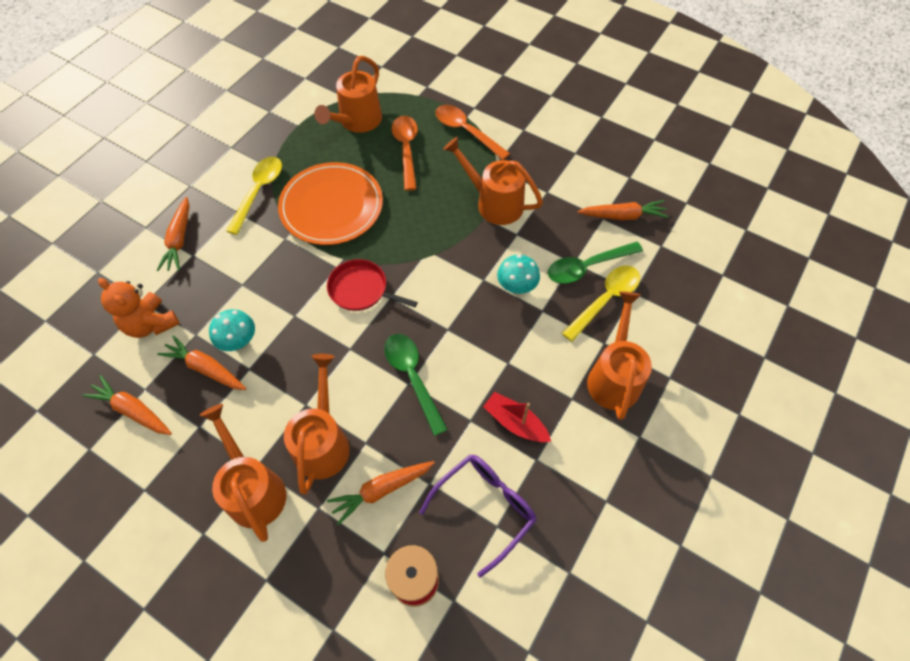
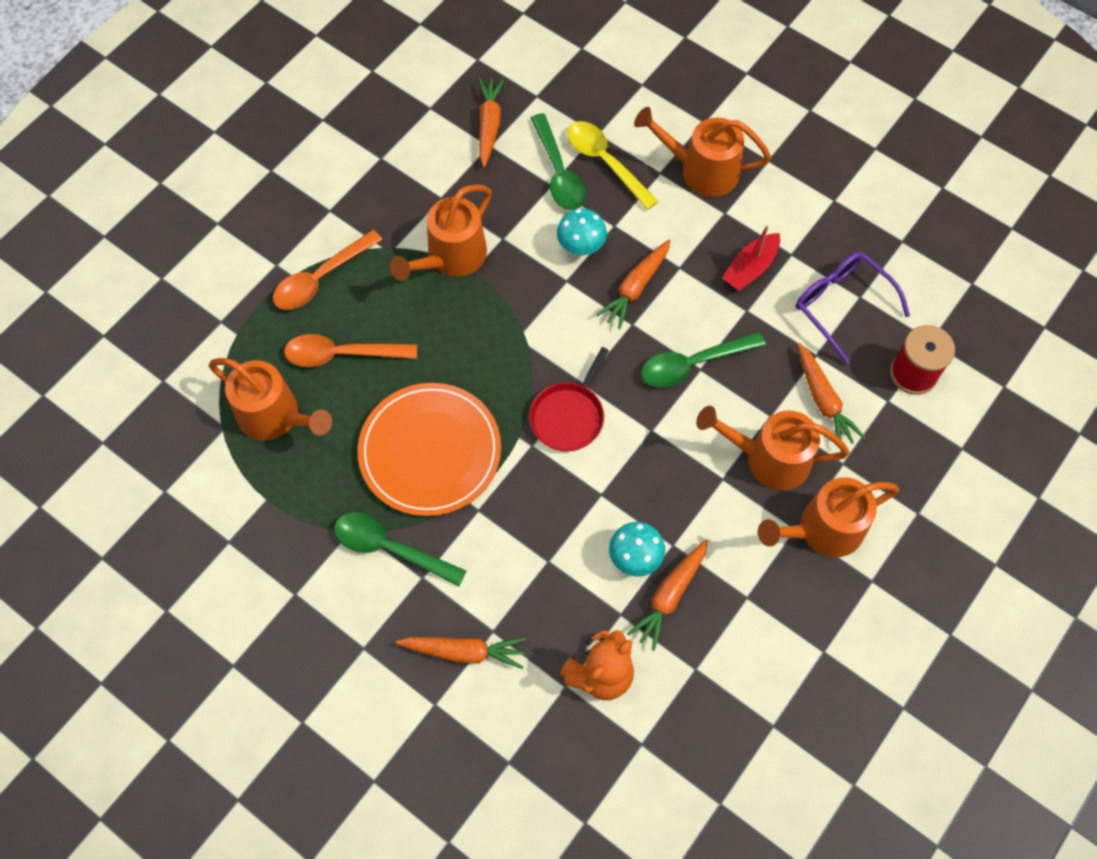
camera: 85 degrees left, 5 degrees up
orange carrot [83,375,172,435] -> orange carrot moved to [596,240,671,329]
yellow spoon [226,157,282,235] -> green spoon [334,513,467,586]

